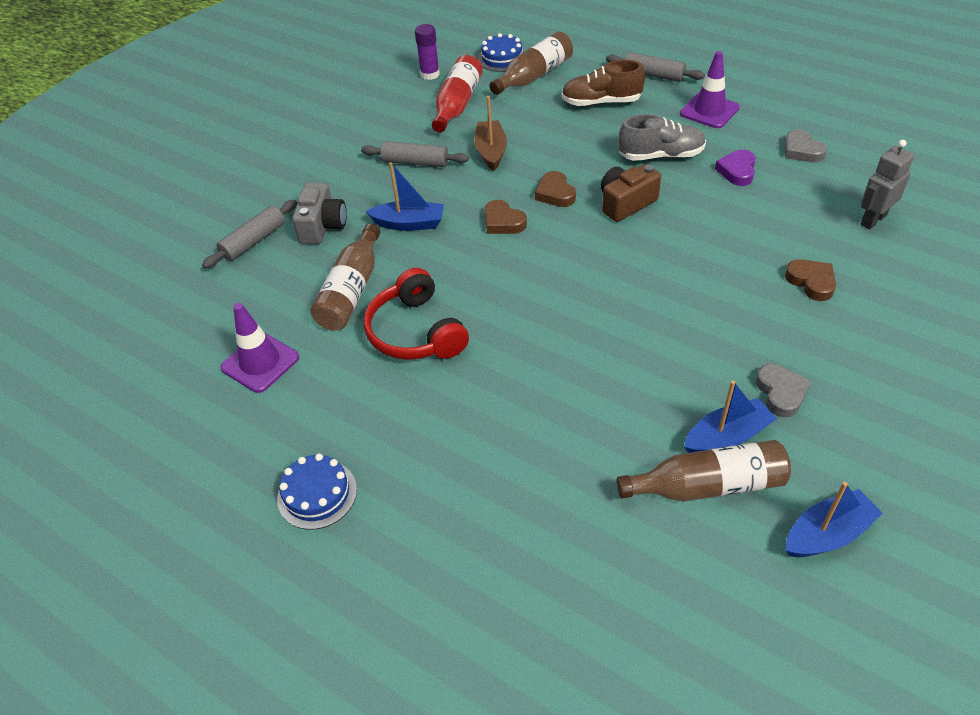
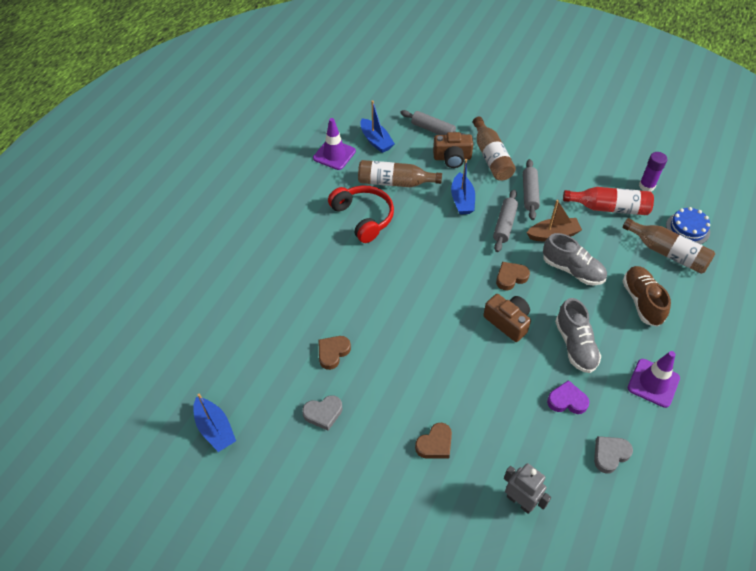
camera: 80 degrees right, 5 degrees up
blue cake [277,453,357,530] -> none
grey camera [292,182,347,244] -> brown camera [433,132,473,168]
red headphones [364,268,469,360] -> red headphones turned 90 degrees clockwise [328,185,394,243]
brown heart [484,200,527,234] -> brown heart moved to [318,336,351,370]
grey rolling pin [606,52,705,82] -> grey rolling pin moved to [493,190,518,252]
brown bottle [617,440,791,502] -> brown bottle moved to [473,117,516,181]
blue boat [684,380,777,453] -> blue boat moved to [360,100,395,153]
none -> grey shoe [543,233,607,285]

